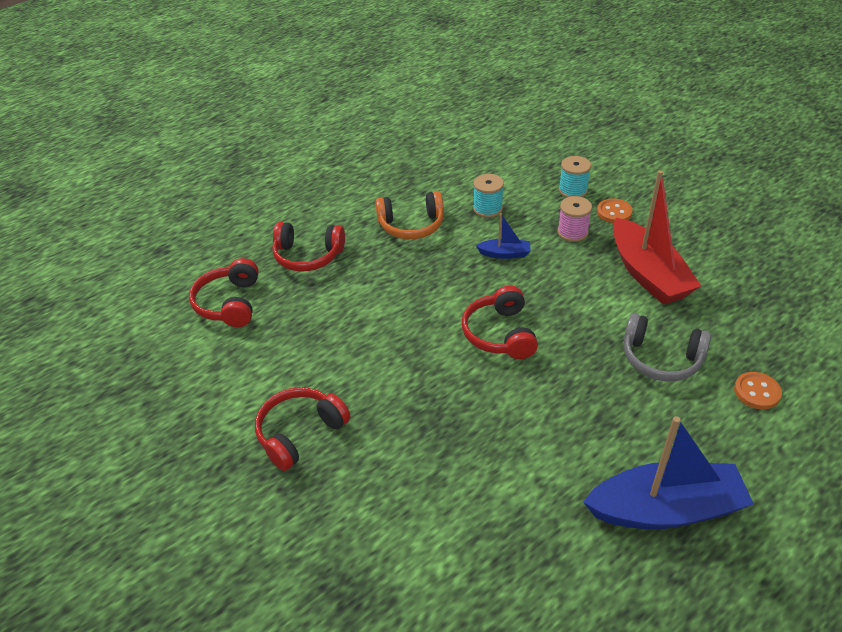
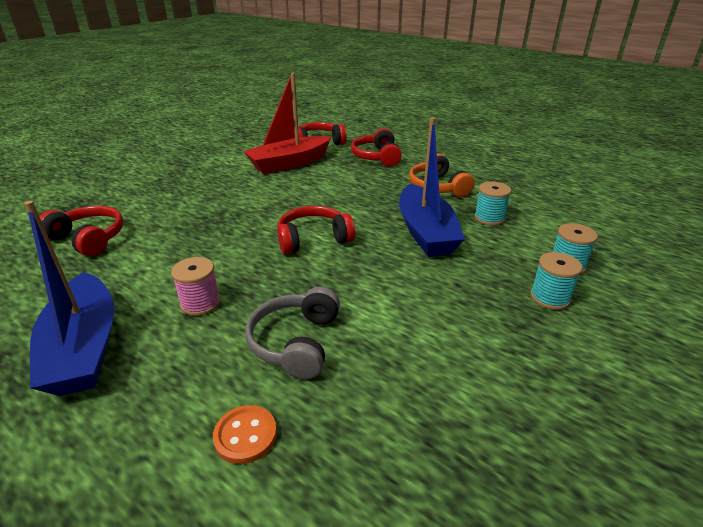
camera: 75 degrees right, 10 degrees down
red headphones [255,387,350,471] -> red headphones moved to [39,206,123,257]
blue boat [476,213,531,259] -> blue boat [399,117,465,257], size x2.18
pink spool [557,196,592,242] -> pink spool moved to [171,257,221,316]
orange button [597,199,633,223] -> turquoise spool [530,252,582,310]
red boat [613,170,701,305] -> red boat moved to [243,73,331,174]

